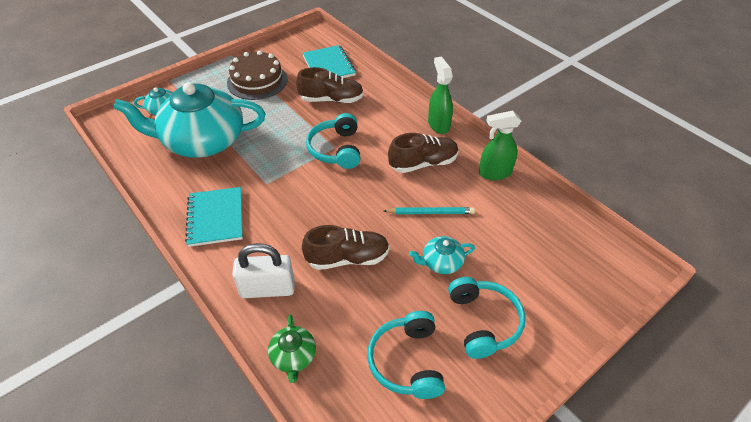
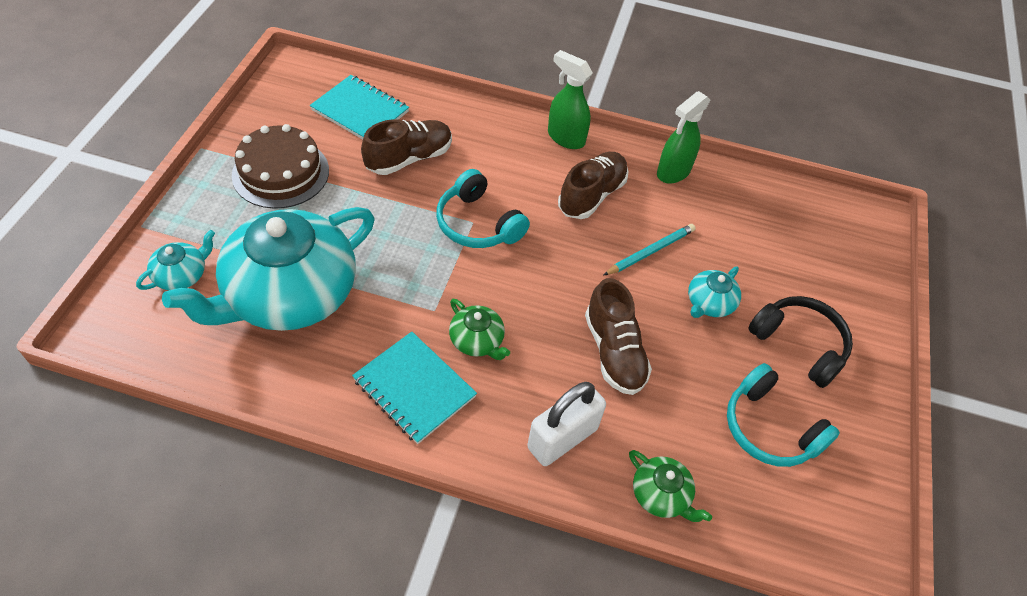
camera: 40 degrees left, 5 degrees up
brown shoe [302,225,390,270] -> brown shoe turned 120 degrees clockwise [585,278,652,395]
turquoise headphones [448,277,526,359] -> black headphones [748,296,853,388]
none -> green teapot [449,299,510,360]

